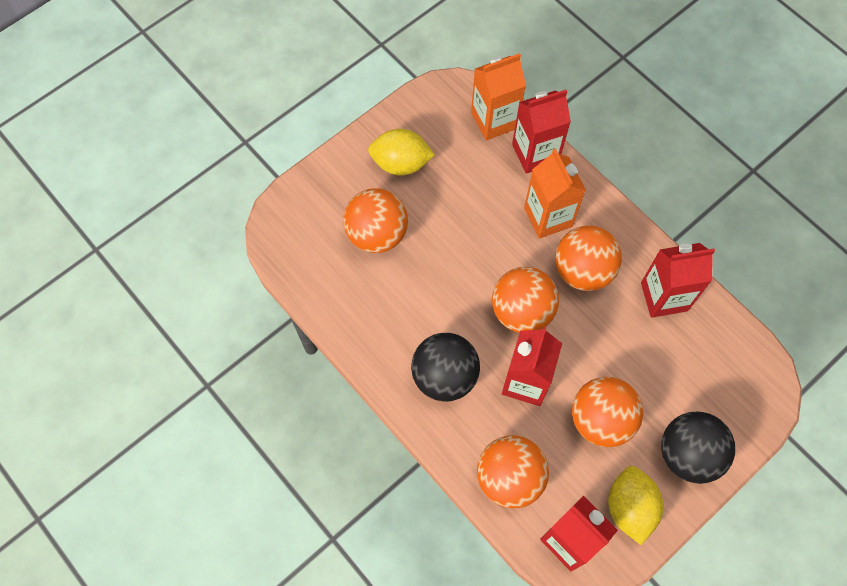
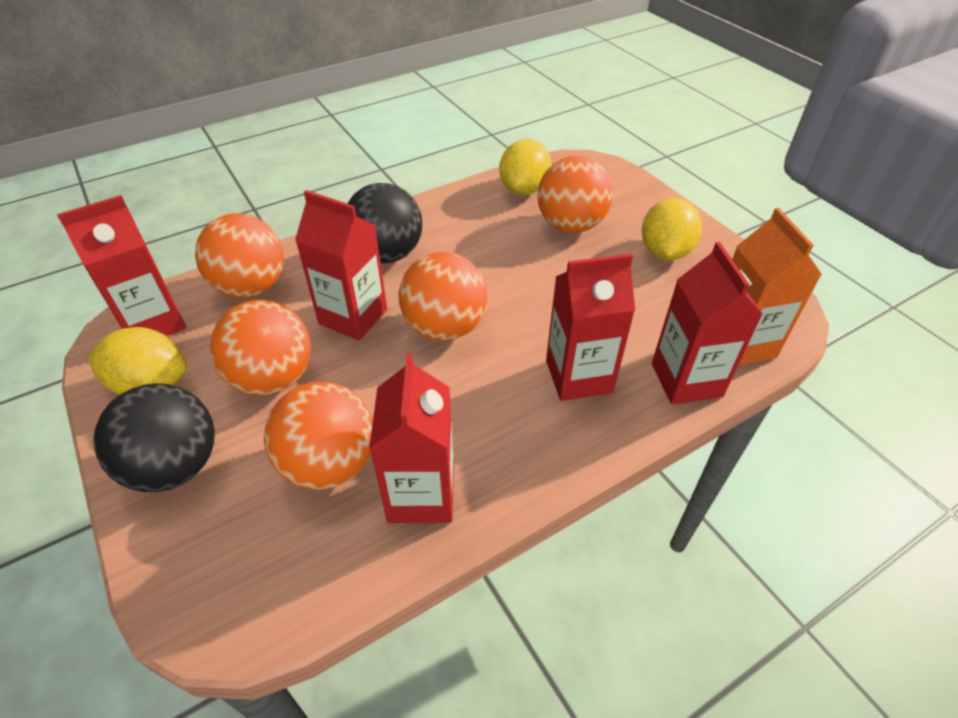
camera: 100 degrees right, 20 degrees down
orange carton [524,148,586,239] -> red carton [546,253,635,401]
orange ball [555,225,622,291] -> orange ball moved to [264,382,373,490]
none -> yellow lemon [499,139,552,195]

